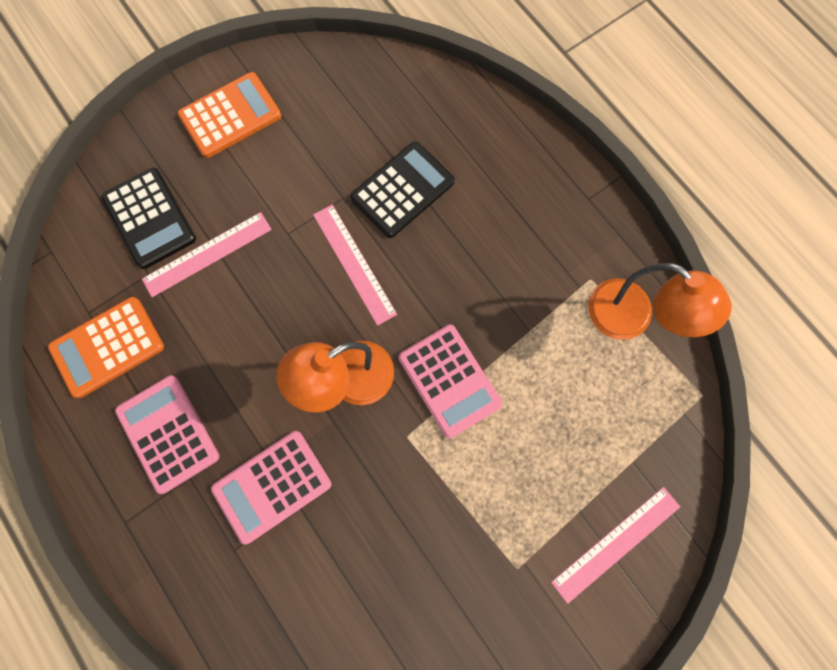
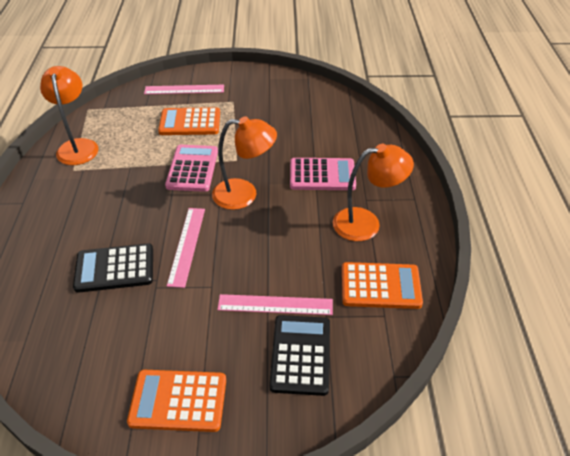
camera: 145 degrees left, 30 degrees down
pink calculator [115,376,219,494] -> orange lamp [333,144,414,241]
none -> orange calculator [158,107,220,135]

